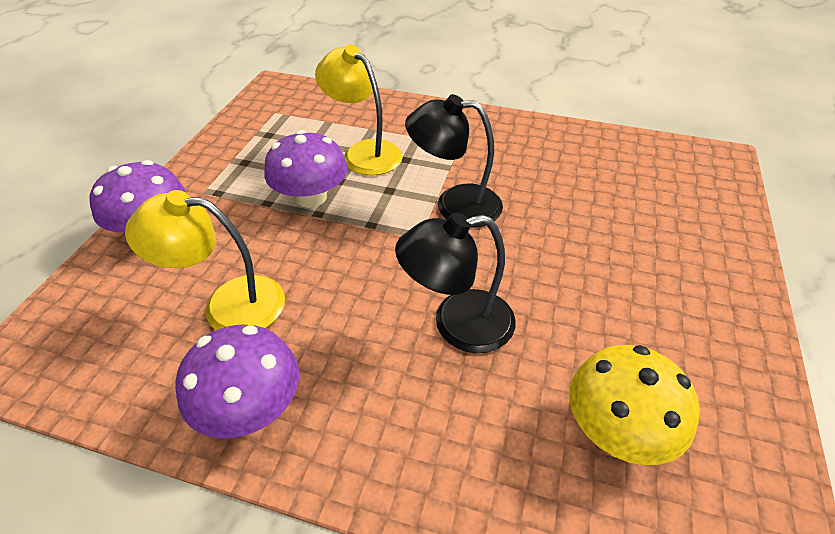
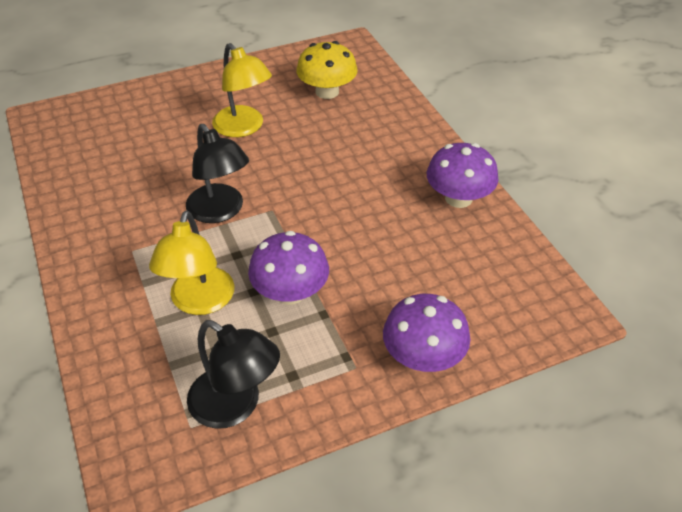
camera: 130 degrees left, 0 degrees up
yellow lamp [125,190,285,330] -> yellow lamp moved to [212,43,272,137]
black lamp [395,212,516,353] -> black lamp moved to [187,320,280,429]

